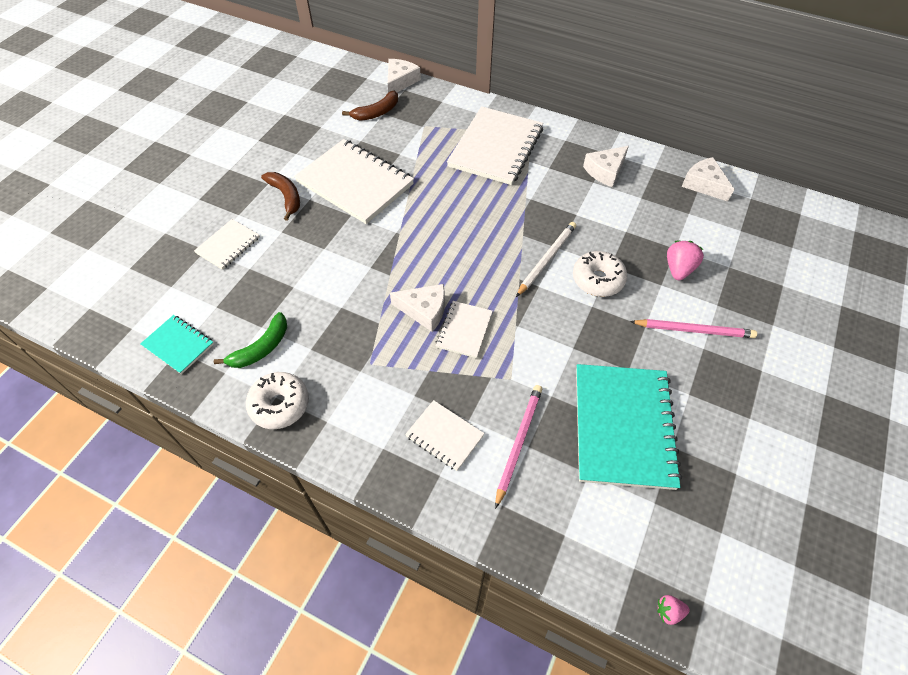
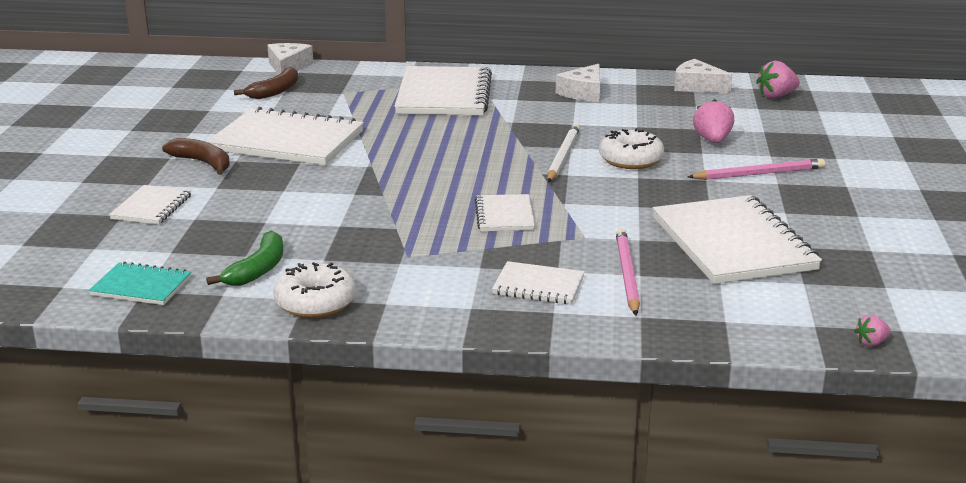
camera: 20 degrees left, 30 degrees down
white cheese [390,284,445,332] -> none
turquoise notebook [576,364,682,490] -> white notebook [652,195,822,284]
none -> pink strawberry [756,61,800,99]

